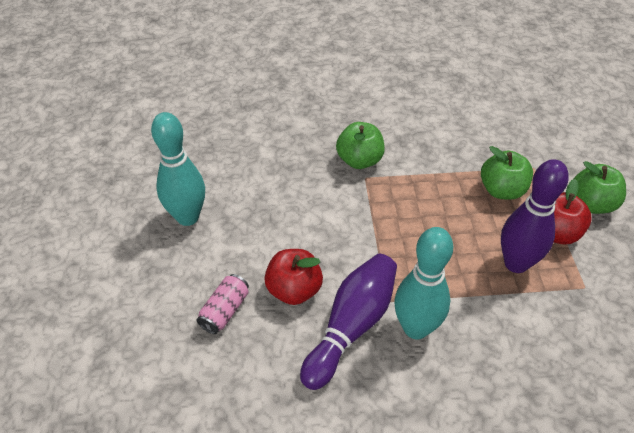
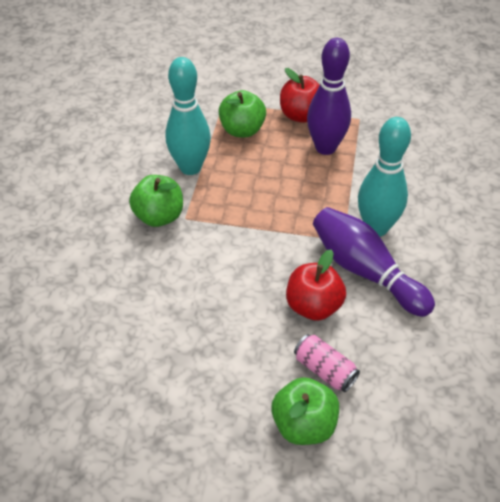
camera: 75 degrees left, 0 degrees up
turquoise bowling pin [151,112,205,226] -> turquoise bowling pin moved to [166,57,211,175]
green apple [574,161,626,214] -> green apple moved to [271,377,339,445]

